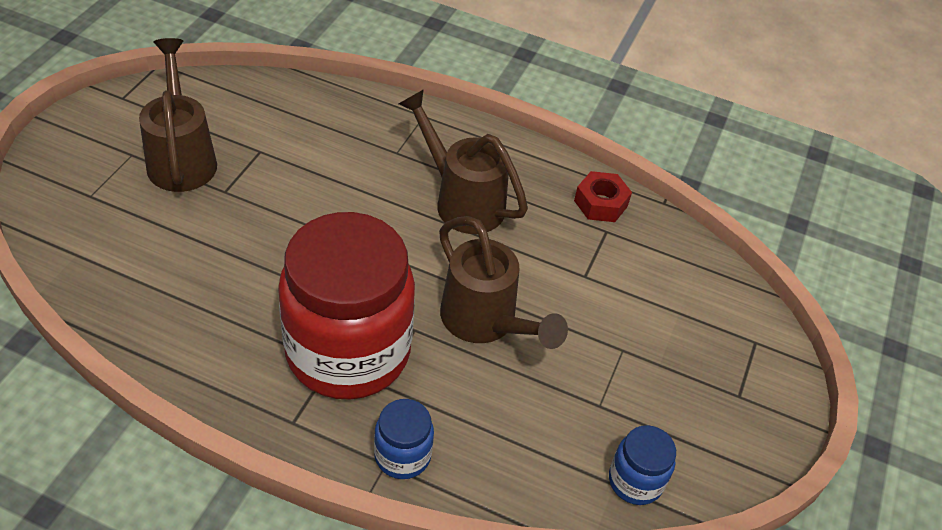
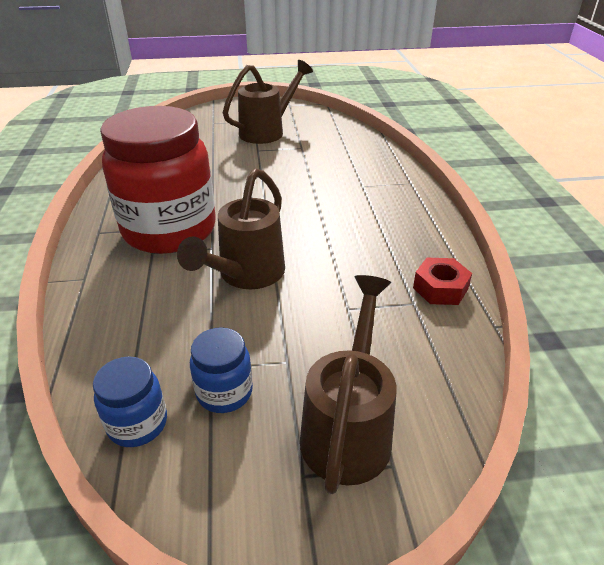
camera: 65 degrees right, 10 degrees down
blue jar [374,399,434,479] -> blue jar moved to [190,327,253,413]
brown watering can [399,89,528,234] -> brown watering can moved to [300,275,396,494]

